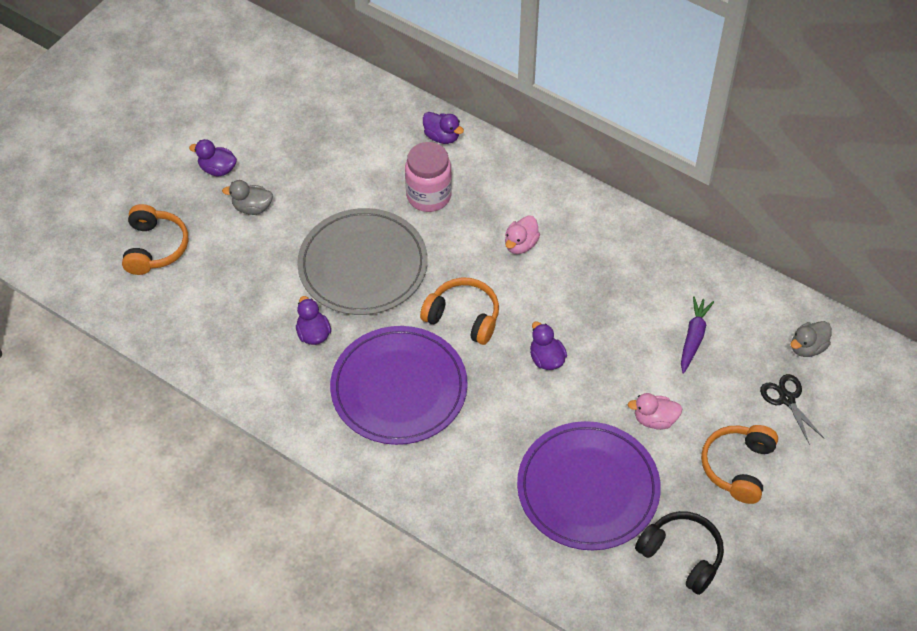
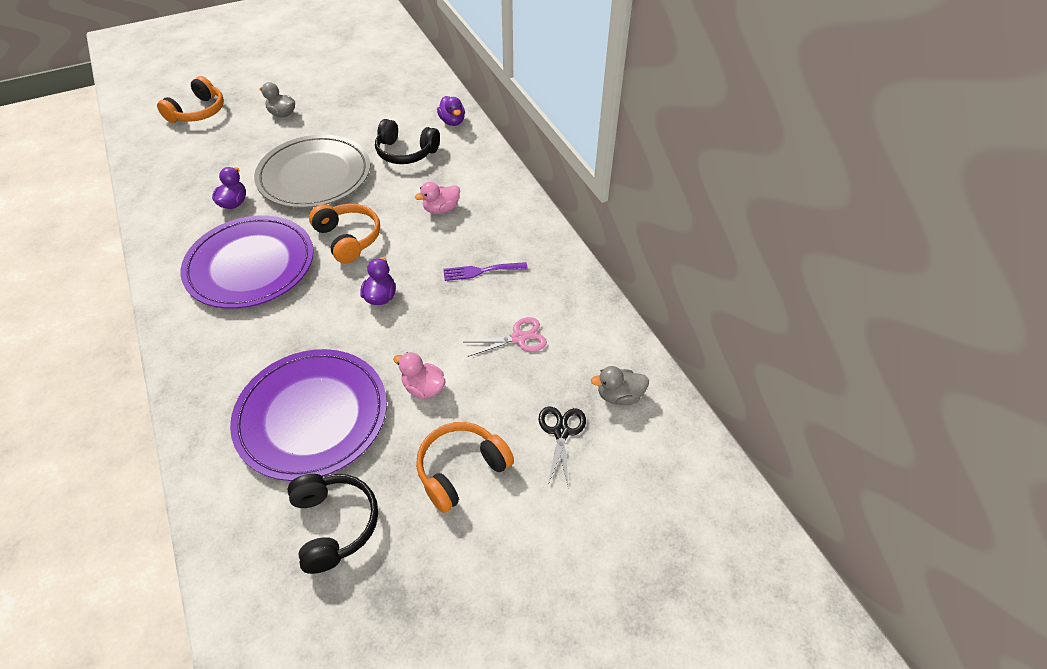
camera: 30 degrees right, 5 degrees down
purple duck [189,139,237,176] -> none
pink jar [405,142,452,212] -> black headphones [375,119,440,164]
purple carrot [681,296,714,374] -> pink scissors [463,317,547,357]
none -> purple fork [444,262,527,281]

